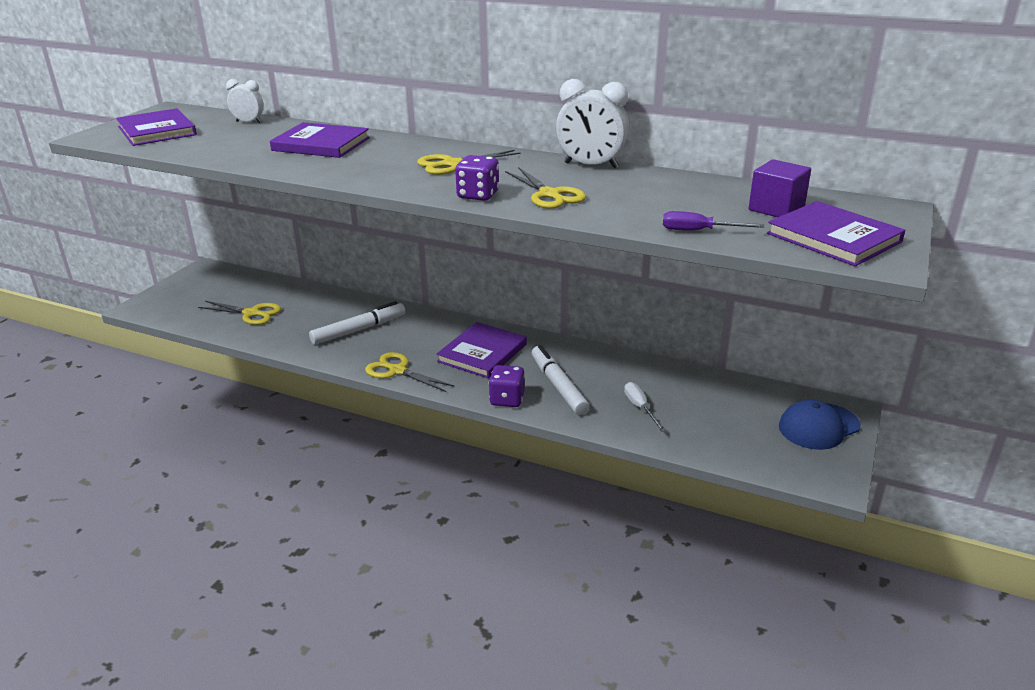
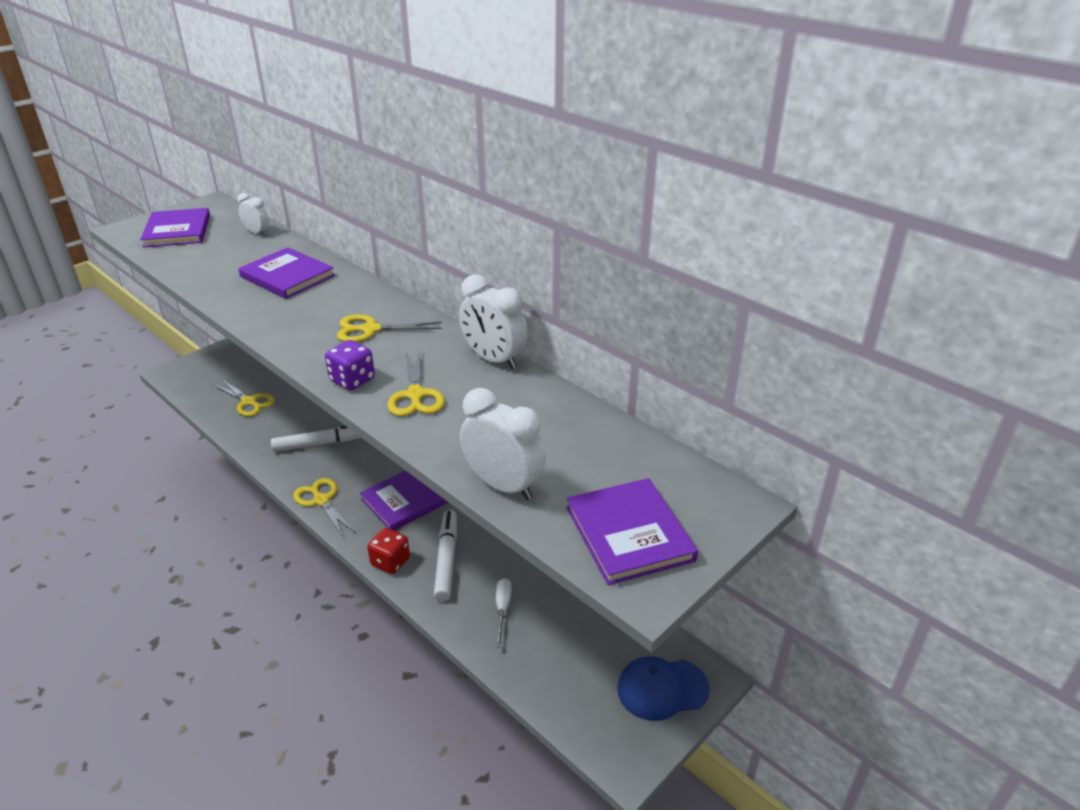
camera: 20 degrees right, 5 degrees up
purple dice [489,365,525,407] -> red dice [367,528,410,574]
purple screwdriver [663,211,765,231] -> white clock [460,388,546,500]
purple cube [749,159,811,217] -> none

